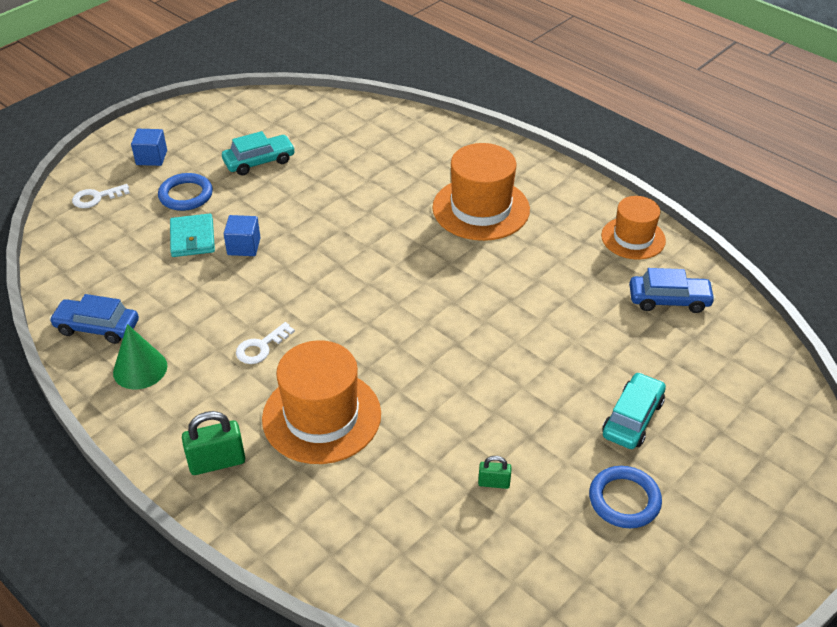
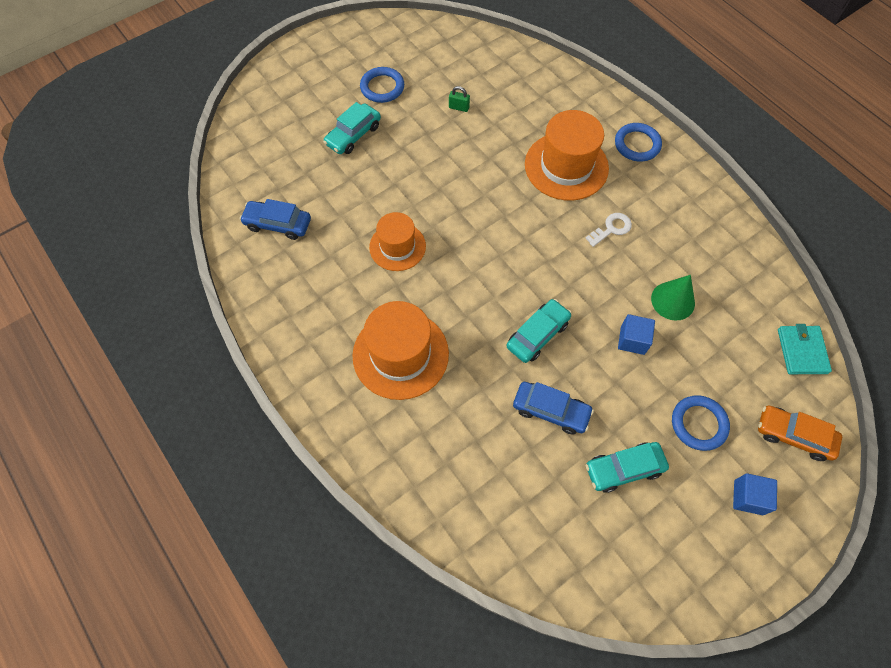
camera: 170 degrees left, 20 degrees up
blue car [49,294,139,344] -> blue car moved to [513,382,594,435]
white key [72,184,130,208] -> orange car [758,406,842,461]
green cone [113,324,167,389] -> green cone moved to [651,275,695,321]
turquoise wallet [170,213,215,257] -> turquoise wallet moved to [778,324,832,374]
green padlock [182,411,245,475] -> blue ring [615,123,662,162]
orange hat [601,196,666,260] -> orange hat moved to [369,212,426,271]
none -> turquoise car [507,299,572,363]

